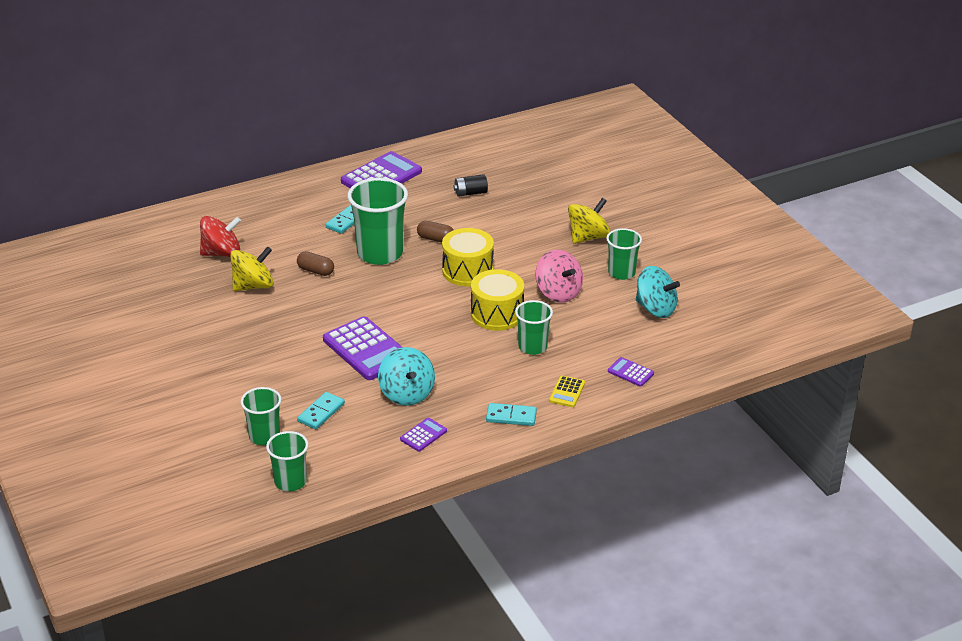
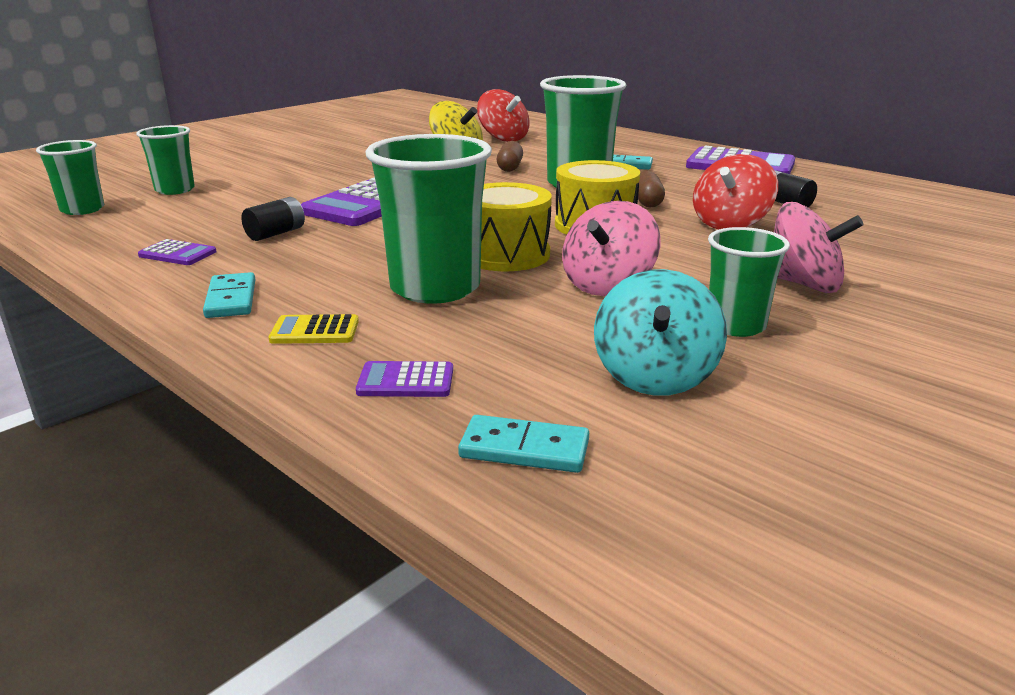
camera: 70 degrees right, 10 degrees down
turquoise domino [297,392,345,429] -> turquoise domino moved to [458,415,589,473]
turquoise spinning top [378,347,435,406] -> black battery [241,197,305,241]
green cup [515,300,553,355] -> green cup [366,134,492,304], size x1.71
yellow spinning top [568,198,611,244] -> pink spinning top [774,202,864,293]
purple calculator [608,357,654,387] -> purple calculator turned 105 degrees counterclockwise [356,361,453,397]
none -> red spinning top [693,154,778,230]

